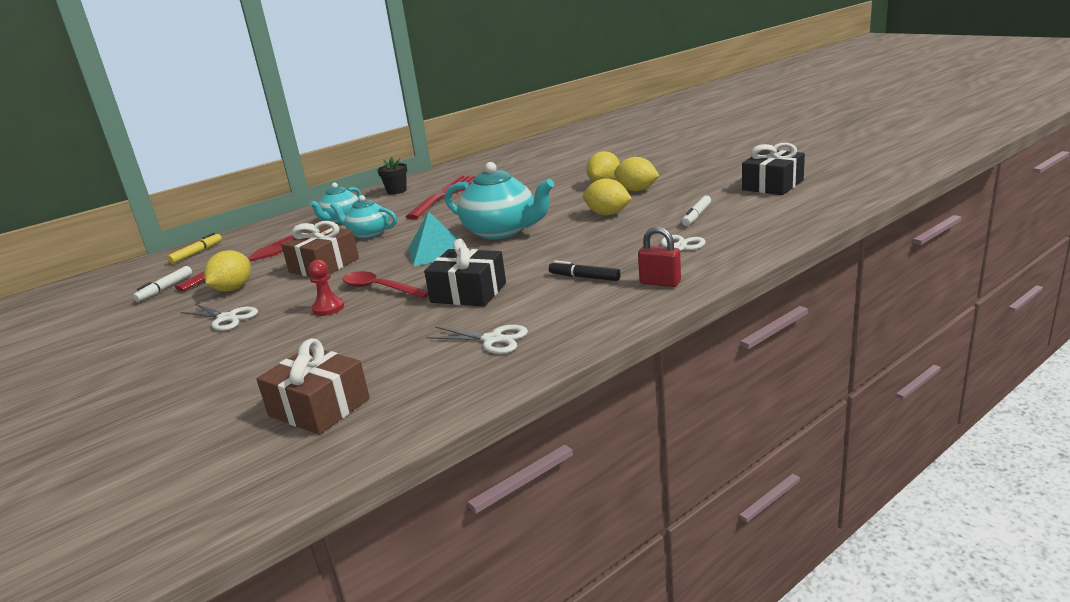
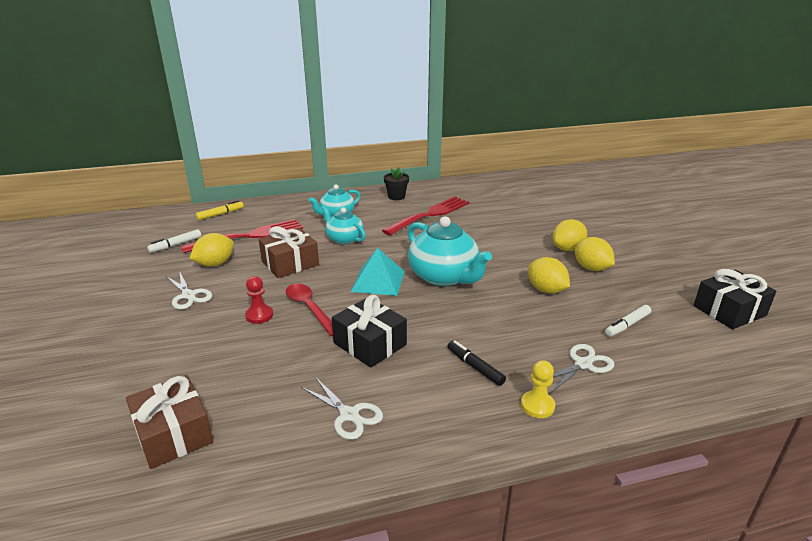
camera: 20 degrees right, 5 degrees up
red padlock [638,227,681,287] -> yellow pawn [521,360,555,418]

